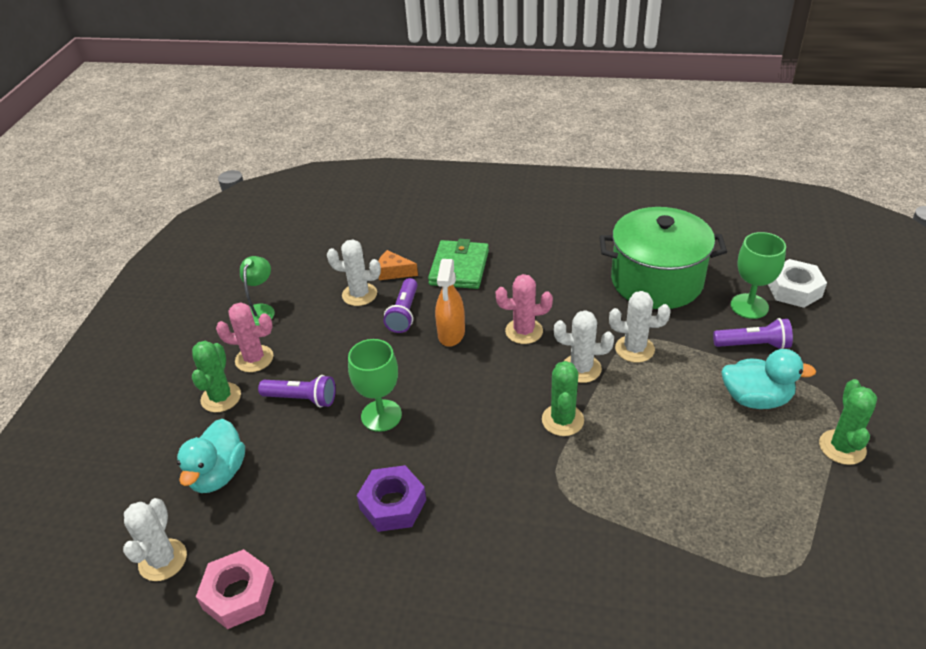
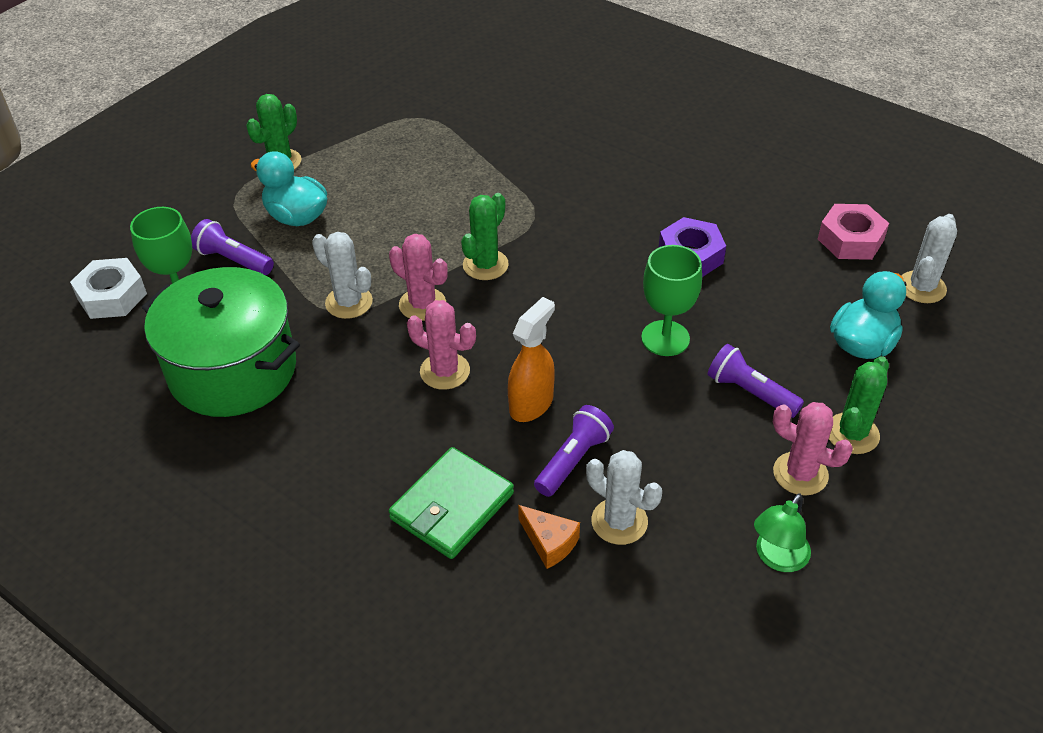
camera: 155 degrees left, 5 degrees up
white cactus [554,310,614,383] -> pink cactus [389,234,448,321]

